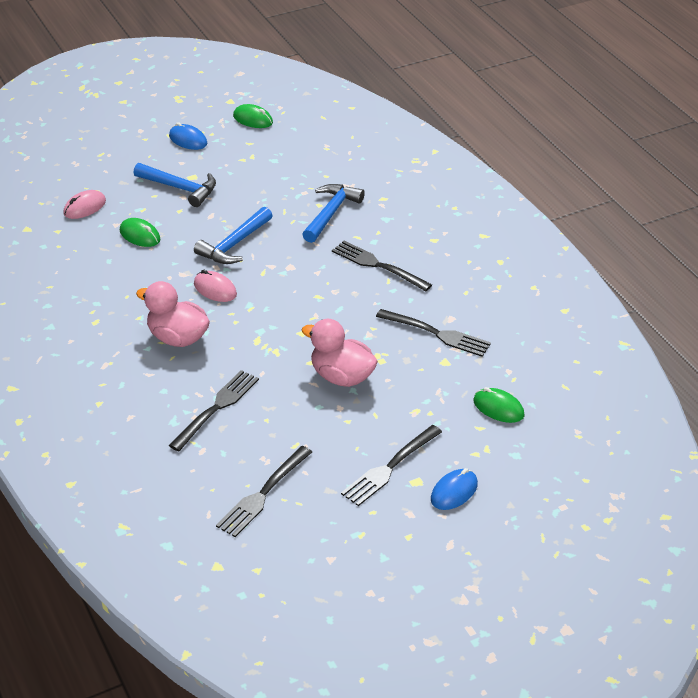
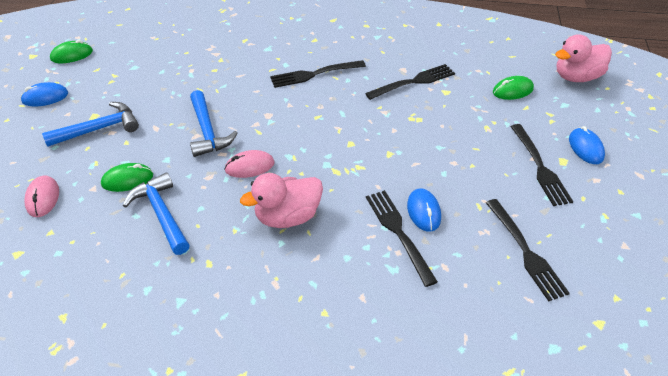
camera: 55 degrees left, 5 degrees up
pink duck [301,319,378,387] -> pink duck moved to [555,34,612,82]
blue hammer [302,184,365,243] -> blue hammer moved to [123,172,190,255]
none -> blue mouse [407,188,441,232]

